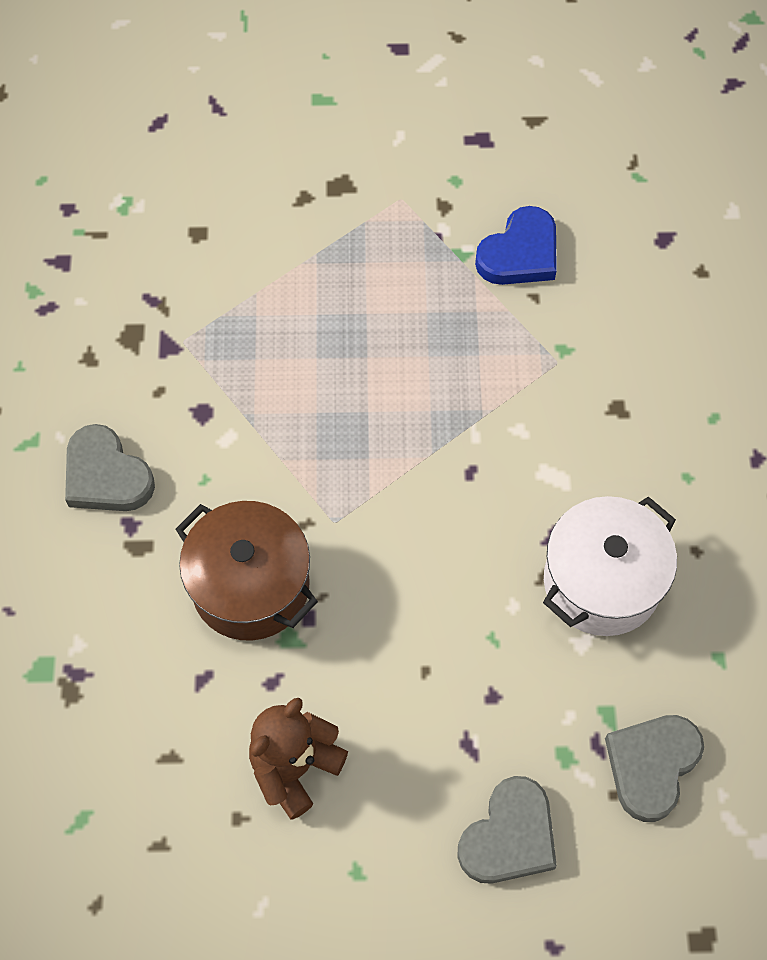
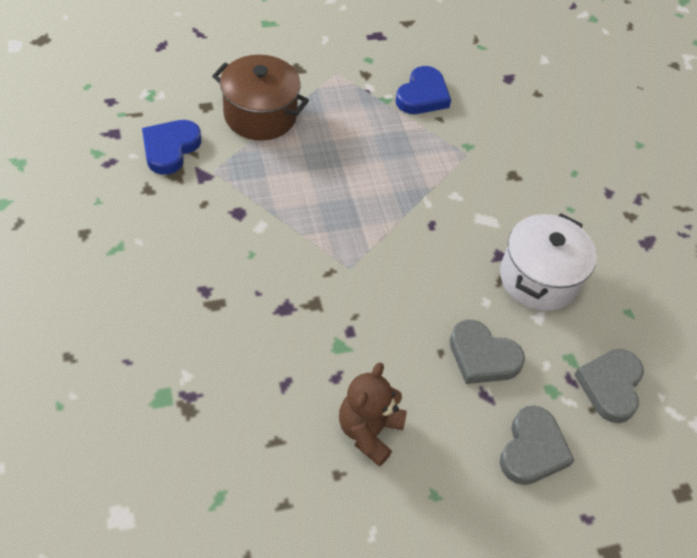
camera: 20 degrees left, 10 degrees down
grey heart [65,424,155,511] -> grey heart moved to [450,320,525,384]
brown pot [176,501,318,641] -> brown pot moved to [212,55,309,141]
none -> blue heart [142,120,201,175]

